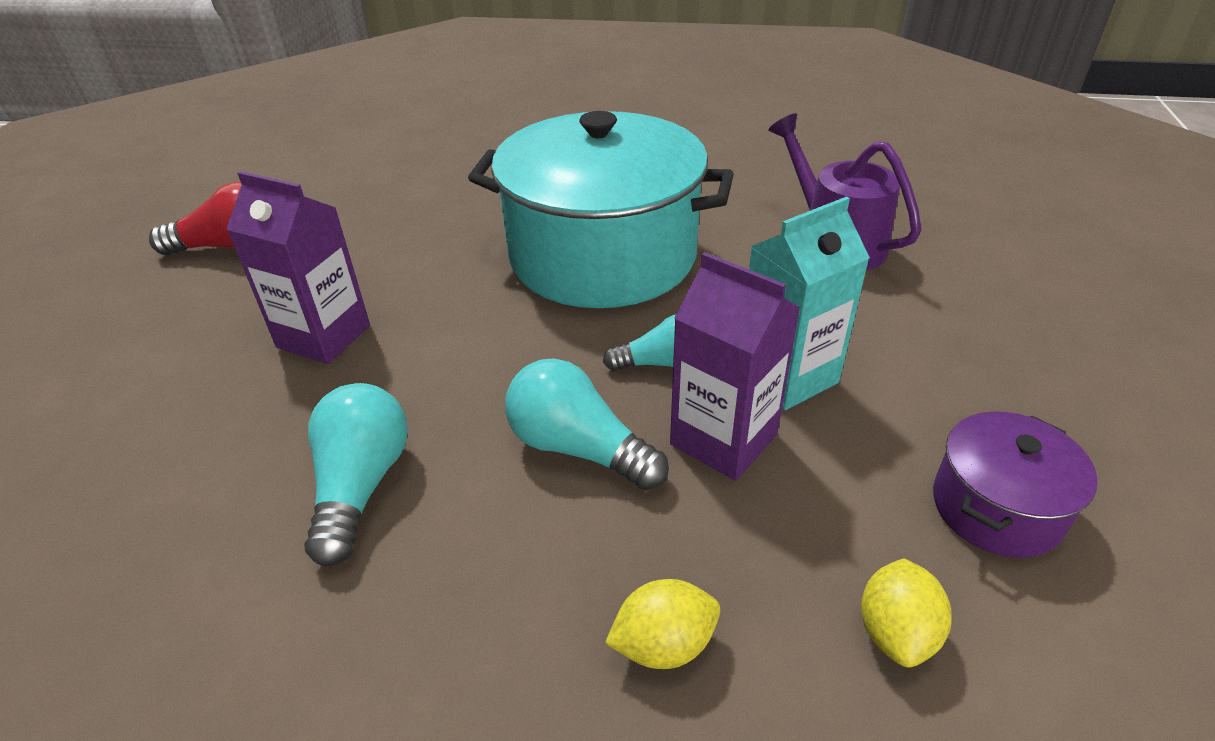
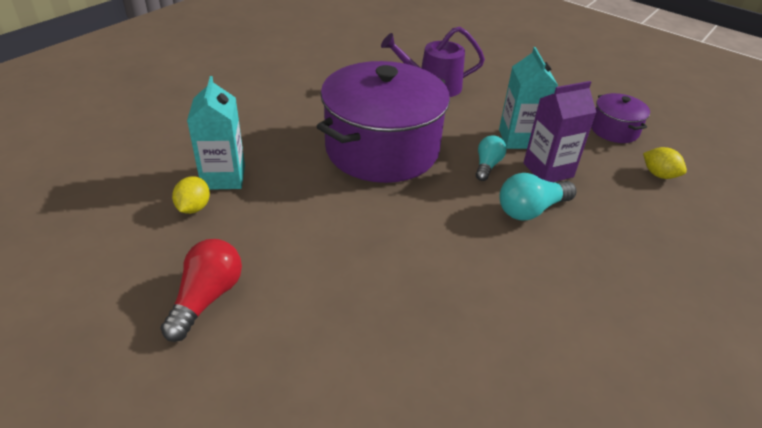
camera: 65 degrees left, 0 degrees up
purple carton [226,171,370,364] -> none
turquoise light bulb [304,383,408,567] -> none
turquoise pot [468,111,734,308] -> purple pot [316,61,450,183]
yellow lemon [605,579,720,669] -> yellow lemon moved to [172,176,210,214]
none -> turquoise carton [187,76,245,190]

